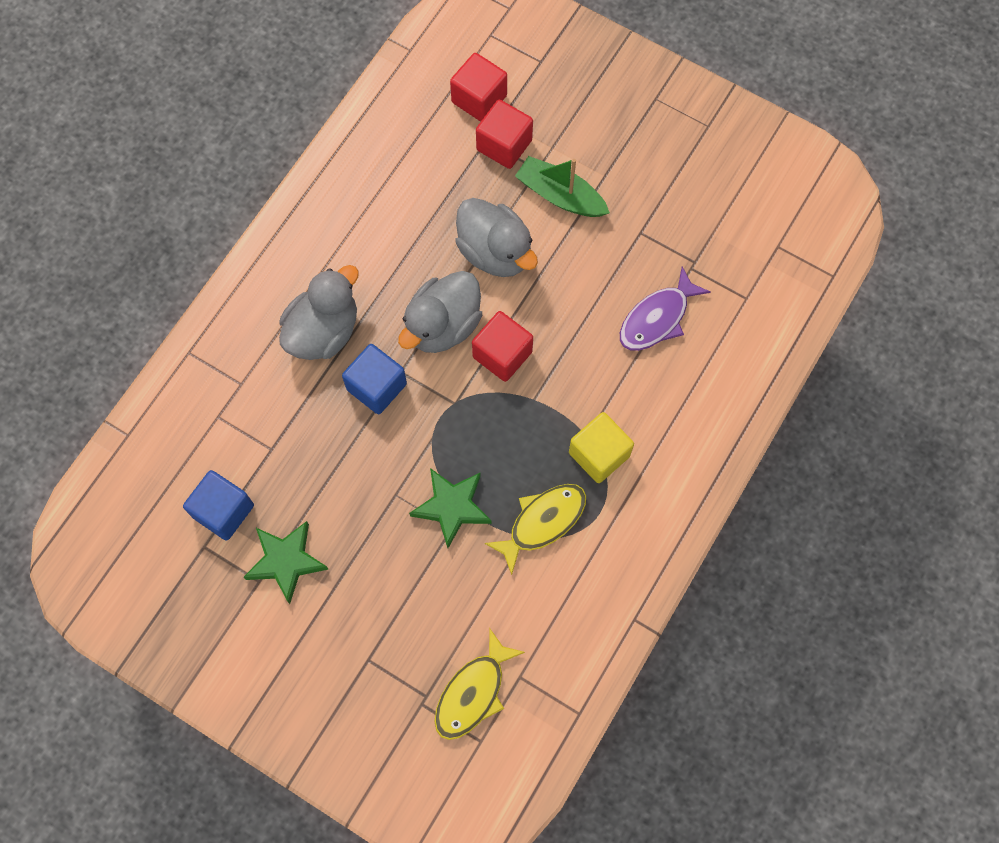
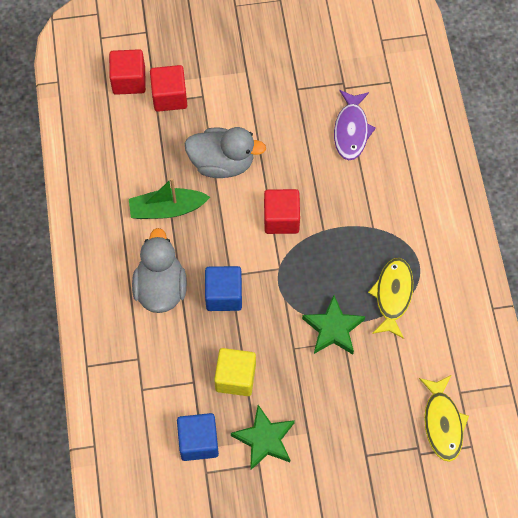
camera: 40 degrees left, 5 degrees down
grey duck [398,271,482,353] -> none
green boat [515,156,610,217] -> green boat moved to [129,178,210,219]
yellow cube [569,412,634,483] -> yellow cube moved to [214,348,256,396]

